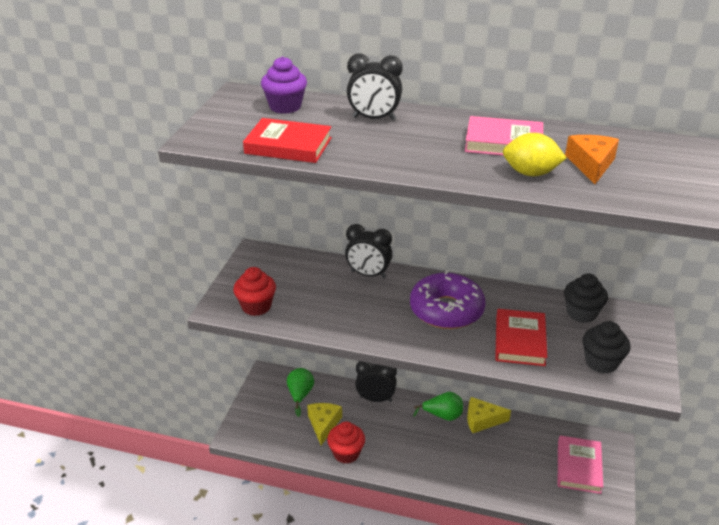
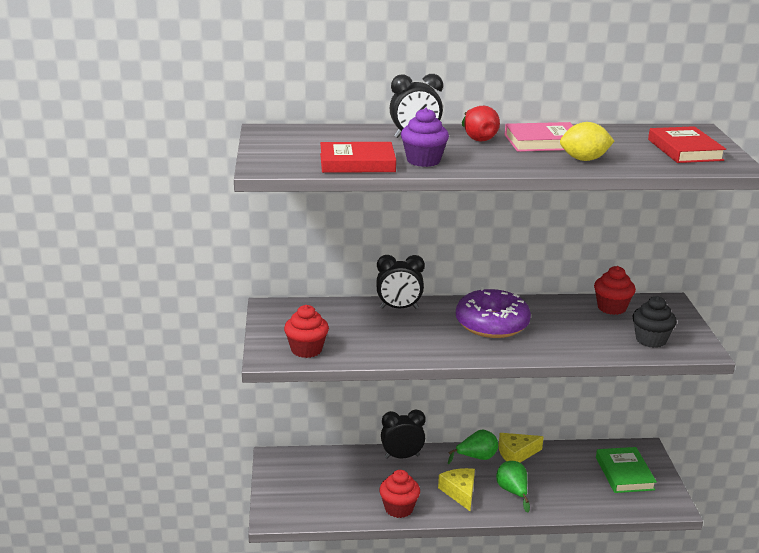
camera: 20 degrees left, 10 degrees down
purple cupcake [261,56,307,114] -> purple cupcake moved to [401,108,449,167]
green pear [287,368,314,417] -> green pear moved to [496,461,530,513]
yellow cheese [307,403,342,445] -> yellow cheese moved to [438,468,475,511]
red book [495,309,547,366] -> red book moved to [648,126,726,163]
pink book [558,436,603,494] -> green book [596,447,657,493]
black cupcake [564,273,608,323] -> red cupcake [594,266,636,315]
orange cheese [565,135,619,184] -> none
none -> red pear [462,106,500,141]

